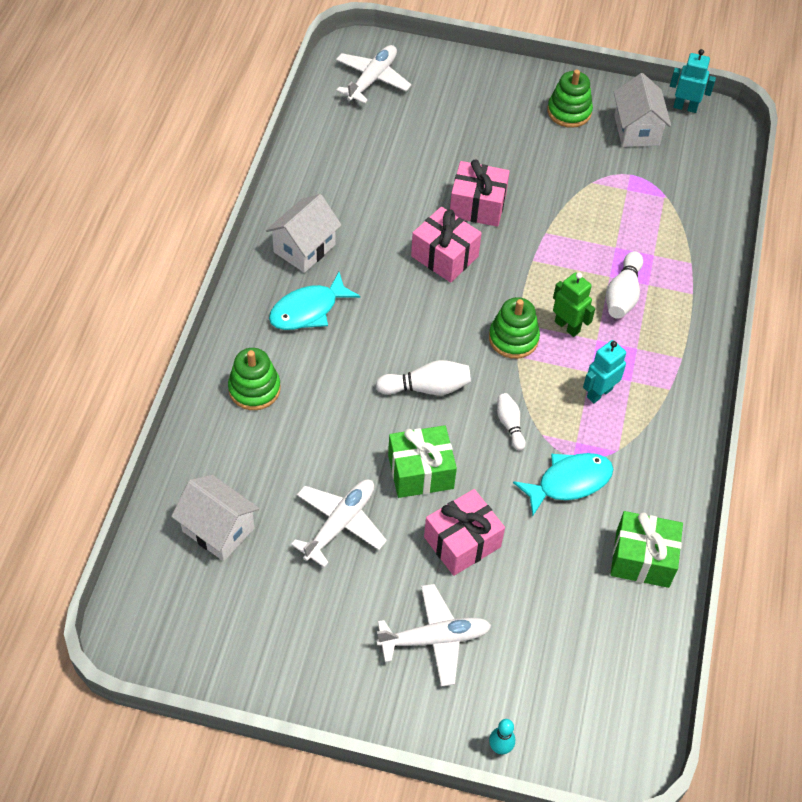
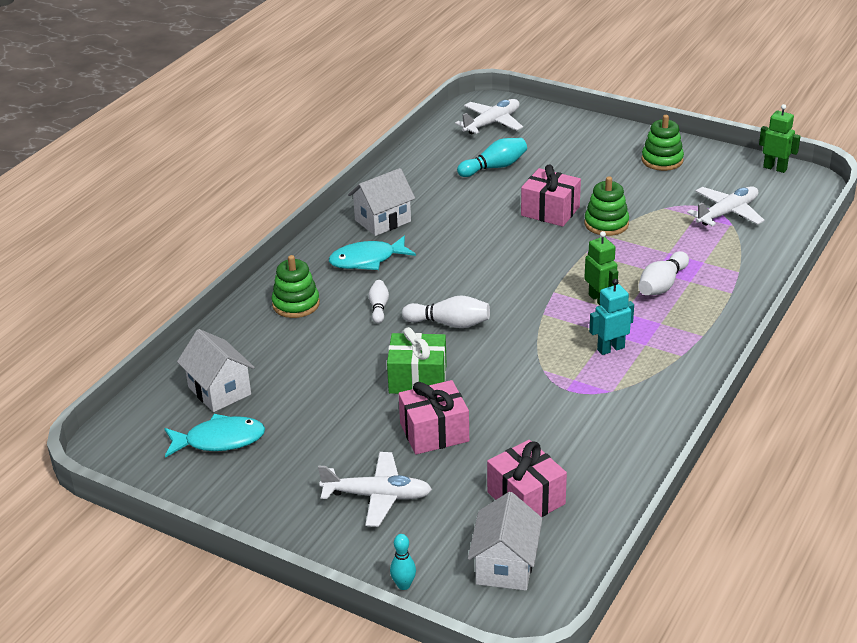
camera: 20 degrees right, 20 degrees down
white plane [291,479,387,567] -> white plane moved to [687,186,765,226]
pink gift [411,207,482,283] -> pink gift moved to [487,440,567,517]
green stacking toy [489,297,540,359] -> green stacking toy moved to [584,176,629,236]
white bowling pin [497,393,526,450] -> white bowling pin moved to [369,280,389,324]
turquoise fish [513,453,613,516] -> turquoise fish moved to [164,414,265,458]
green gift [610,511,683,588] -> none
white house [614,73,671,147] -> white house moved to [468,492,543,591]
turquoise robot [670,49,716,113] -> green robot [759,104,801,173]
none -> turquoise bowling pin [457,138,527,177]

